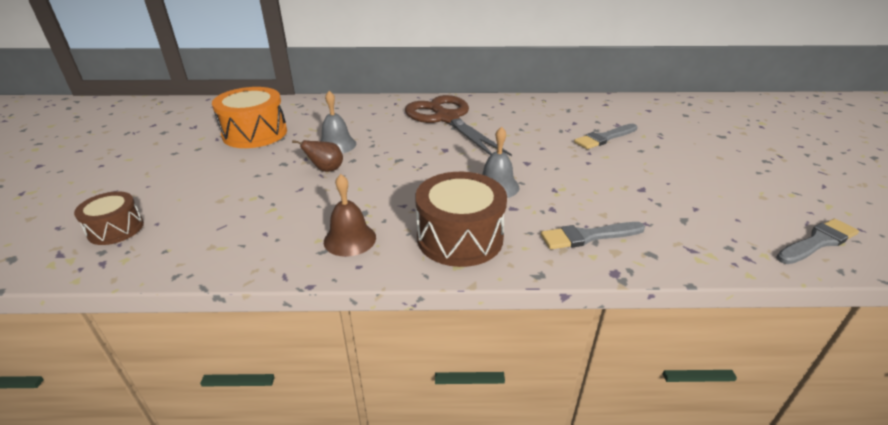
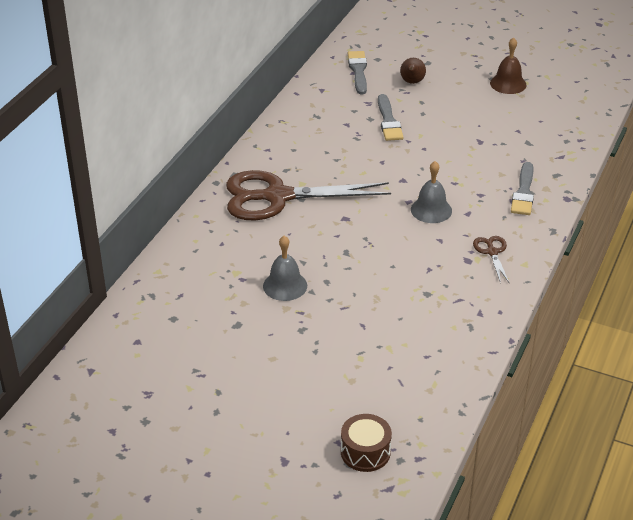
camera: 65 degrees left, 5 degrees up
orange drum [212,87,287,148] -> none
brown pear [292,140,343,172] -> brown pear moved to [400,58,426,84]
brown bell [324,174,376,257] -> brown bell moved to [490,37,527,94]
brown drum [415,172,507,267] -> brown scissors [473,236,509,284]
grey brush [776,219,859,264] -> grey brush moved to [348,51,367,95]

